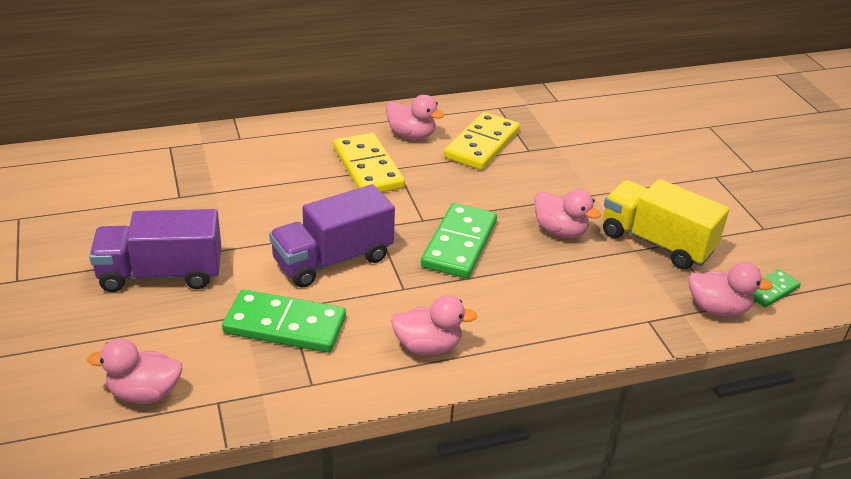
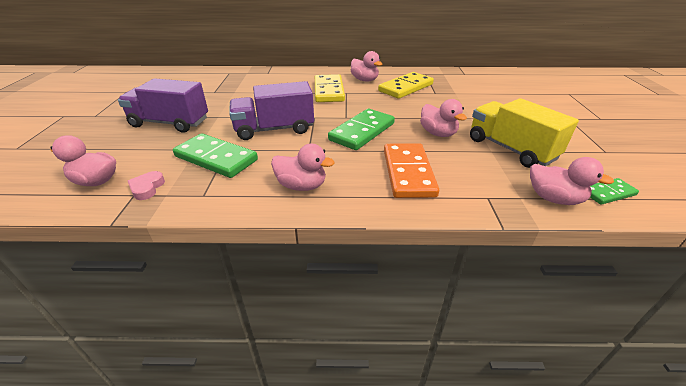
camera: 20 degrees right, 0 degrees up
none -> pink heart [128,171,165,200]
none -> orange domino [384,143,439,198]

